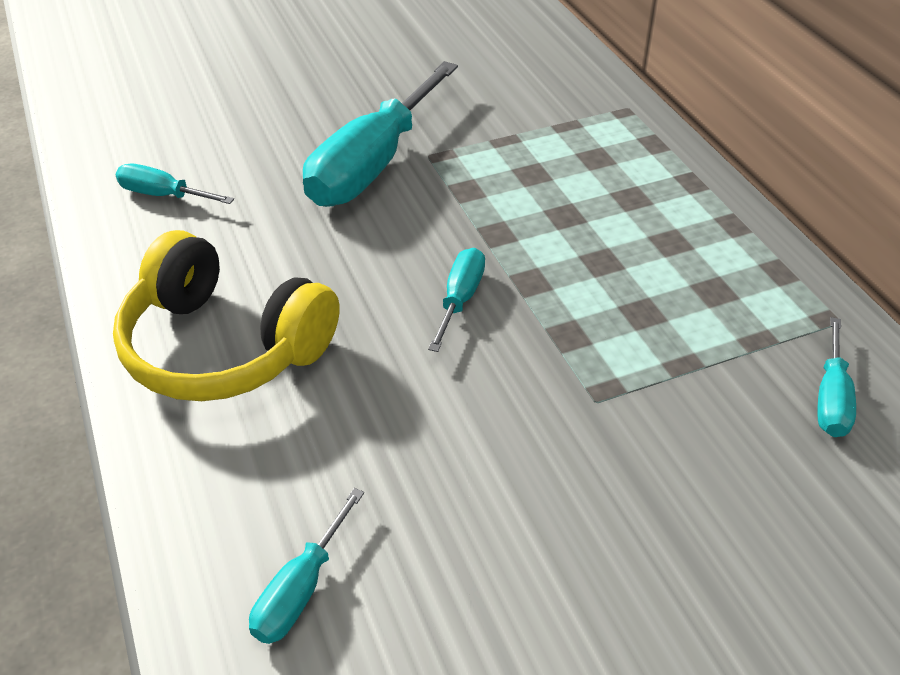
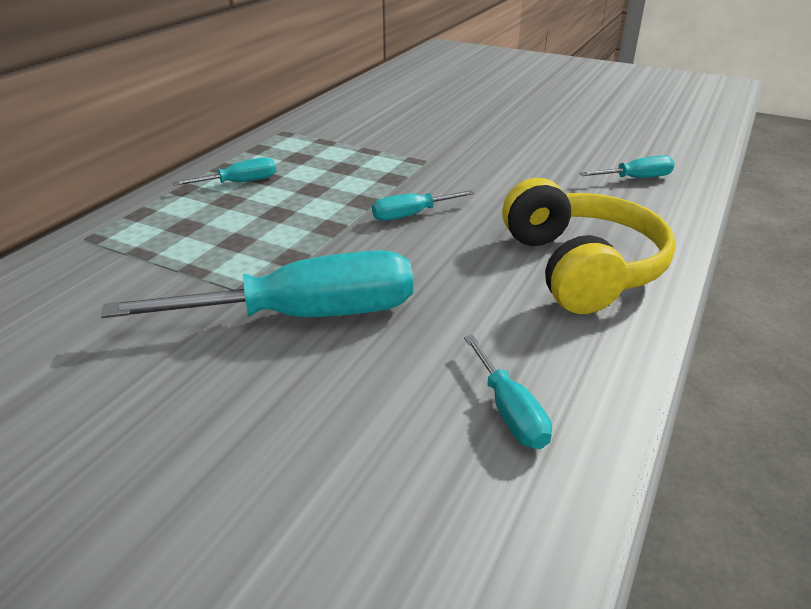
camera: 130 degrees left, 10 degrees down
turquoise screwdriver [817,317,856,437] -> turquoise screwdriver moved to [173,157,276,186]

